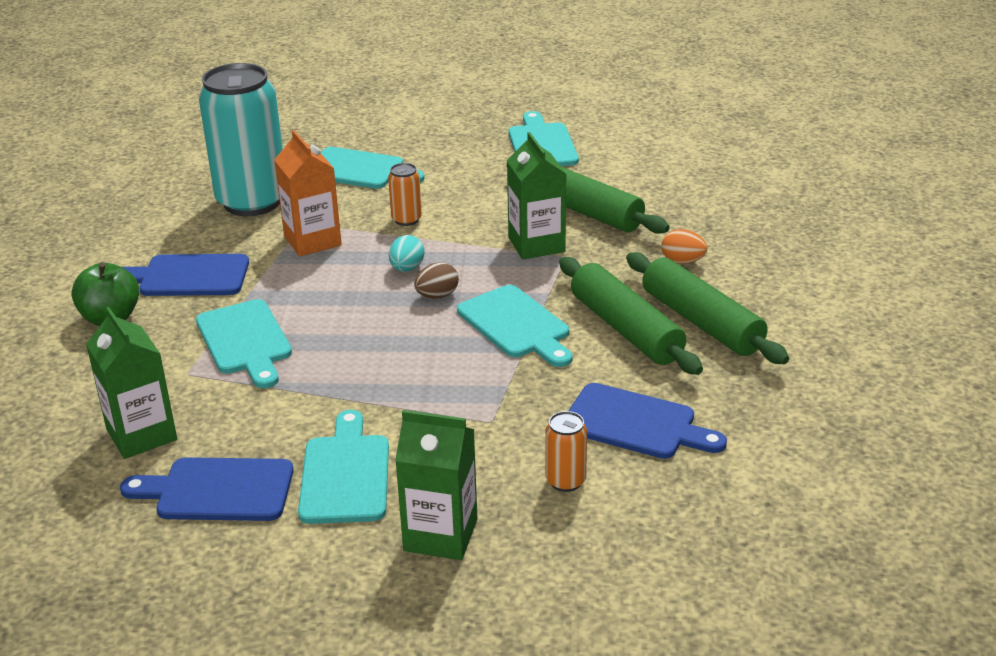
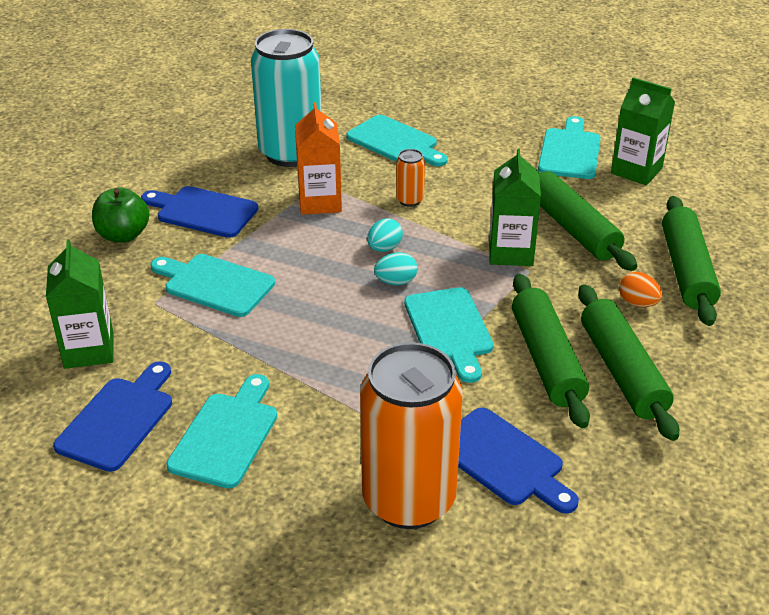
camera: 20 degrees right, 5 degrees up
blue cutting board [120,457,294,521] -> blue cutting board turned 90 degrees clockwise [53,361,172,472]
turquoise cutting board [196,299,292,388] -> turquoise cutting board turned 120 degrees clockwise [151,254,275,317]
green carton [395,410,477,560] -> green carton moved to [611,77,675,185]
brown egg [414,262,459,299] -> turquoise egg [374,252,418,285]
orange can [546,411,587,492] -> orange can [360,342,463,529], size x2.43
none -> green rolling pin [662,196,721,326]

